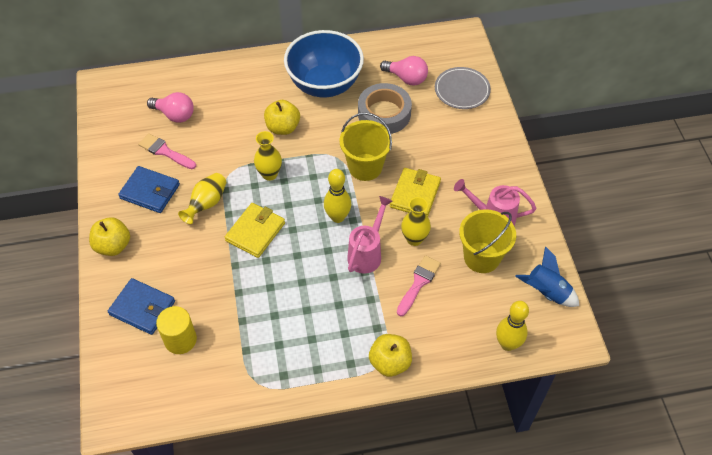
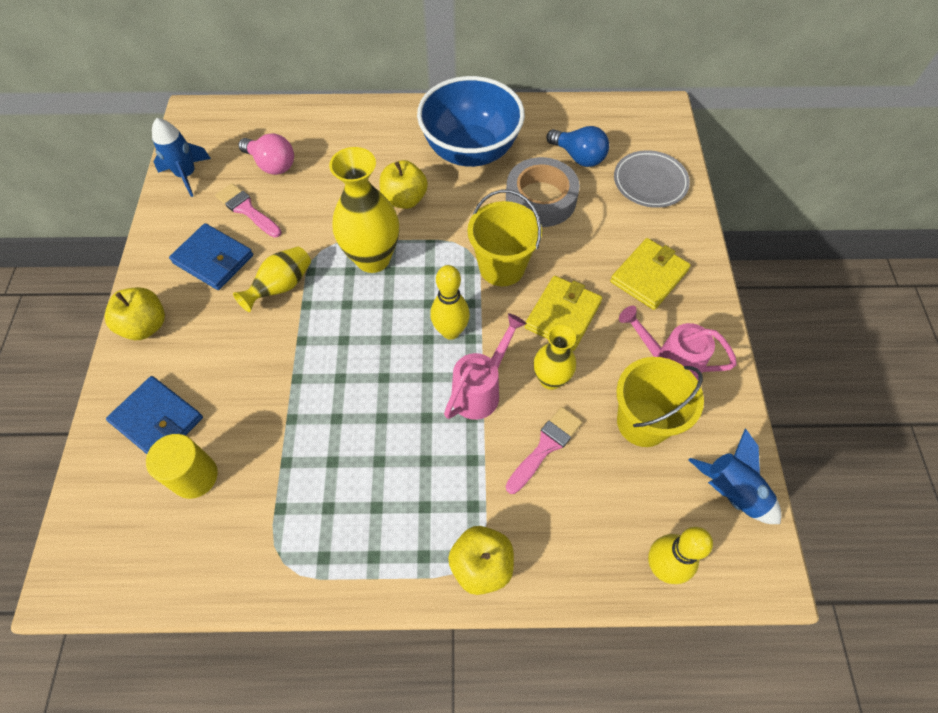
camera: 10 degrees right, 5 degrees up
yellow wallet [225,203,285,258] -> yellow wallet moved to [610,238,691,310]
yellow vase [254,131,282,181] -> yellow vase [329,147,399,273], size x1.68
pink light bulb [380,56,428,86] -> blue light bulb [546,126,609,167]
none -> blue rocket [152,118,211,197]

